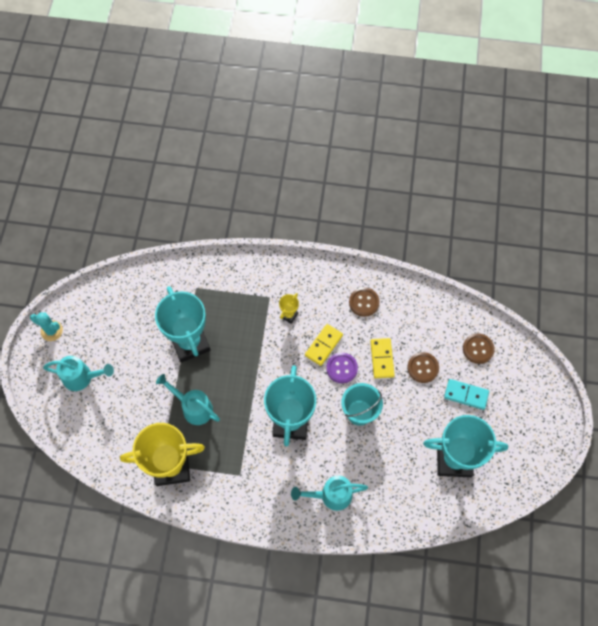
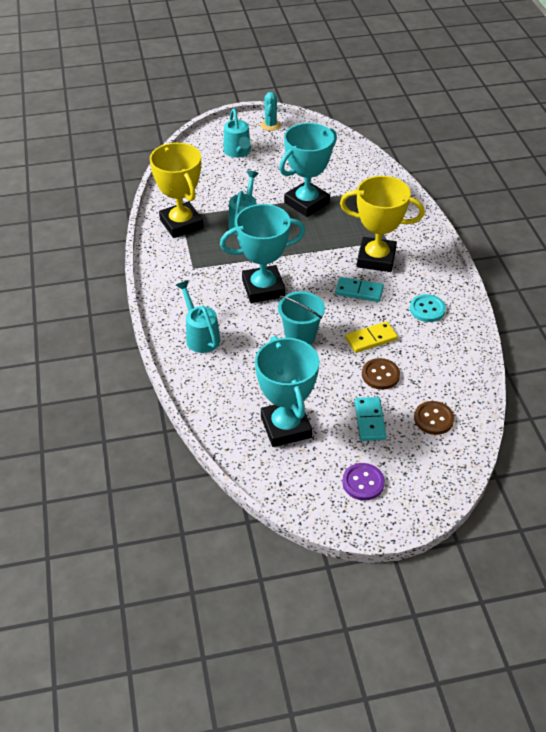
camera: 70 degrees right, 20 degrees down
yellow trophy [279,293,299,324] -> yellow trophy [340,176,425,272], size x2.38
yellow domino [305,324,343,366] -> turquoise domino [335,277,384,302]
purple button [326,353,358,383] -> purple button moved to [342,463,385,501]
brown button [349,287,380,317] -> turquoise button [410,294,446,322]

